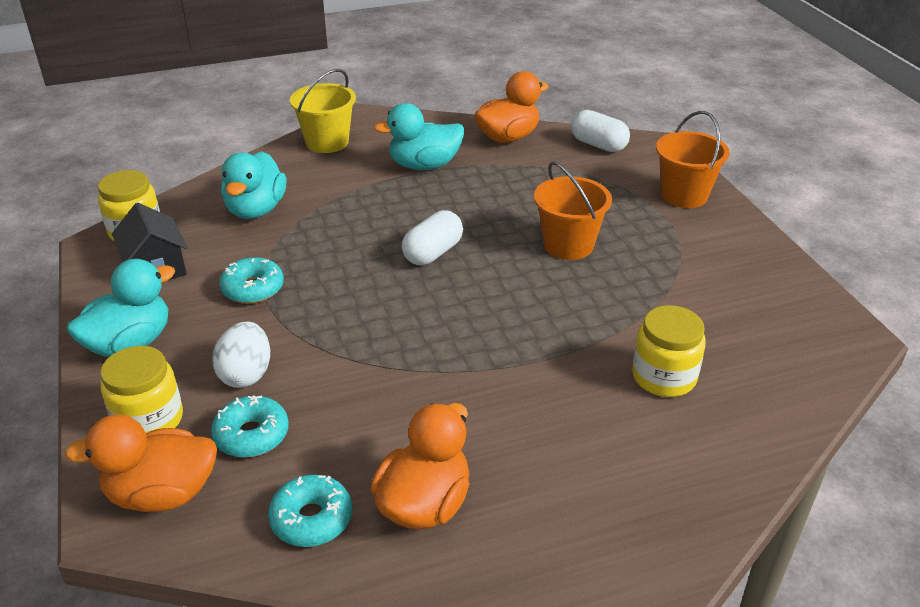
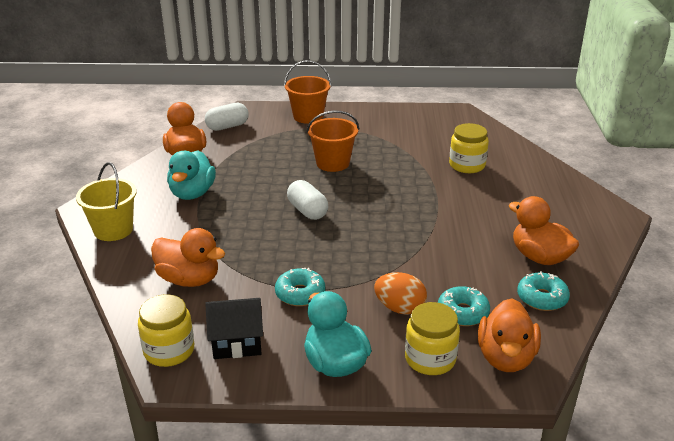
camera: 70 degrees left, 5 degrees down
white egg [212,322,270,388] -> orange egg [374,272,427,315]
turquoise duck [221,151,286,219] -> orange duck [151,228,225,287]

